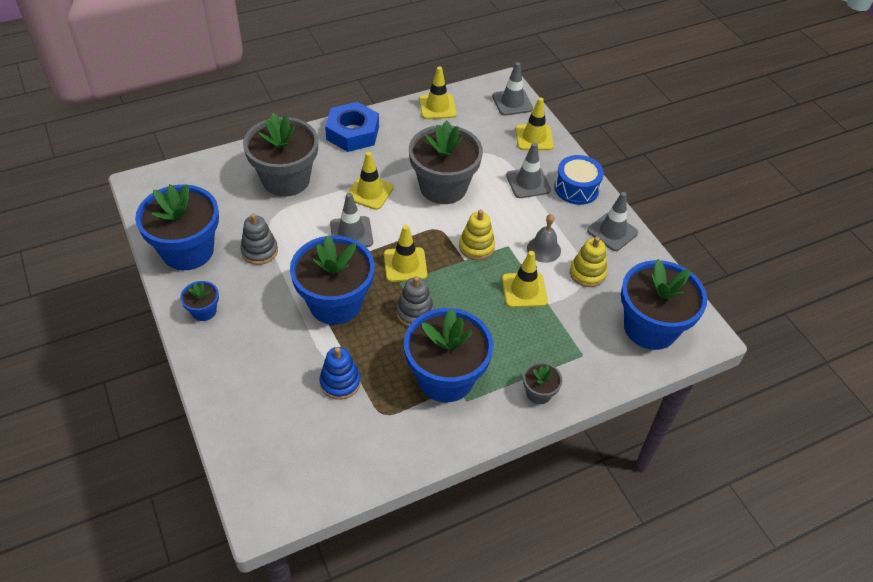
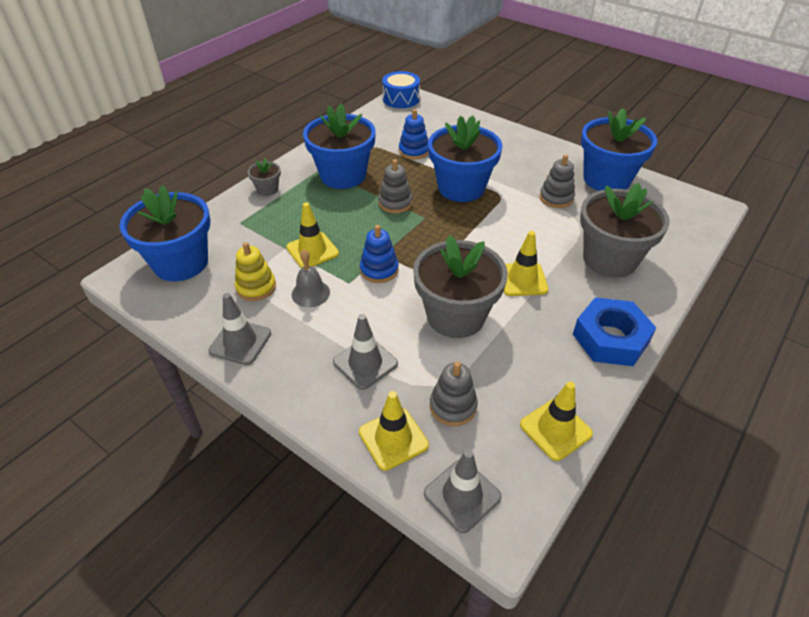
camera: 155 degrees right, 5 degrees down
blue flower pot [180,281,219,321] -> none
grey traffic cone [330,193,373,247] -> none
yellow traffic cone [384,225,427,282] -> none
yellow stacking toy [459,210,495,260] -> blue stacking toy [360,225,399,283]
blue drum [554,155,604,205] -> blue drum moved to [382,71,420,108]
none -> grey stacking toy [430,361,478,426]

